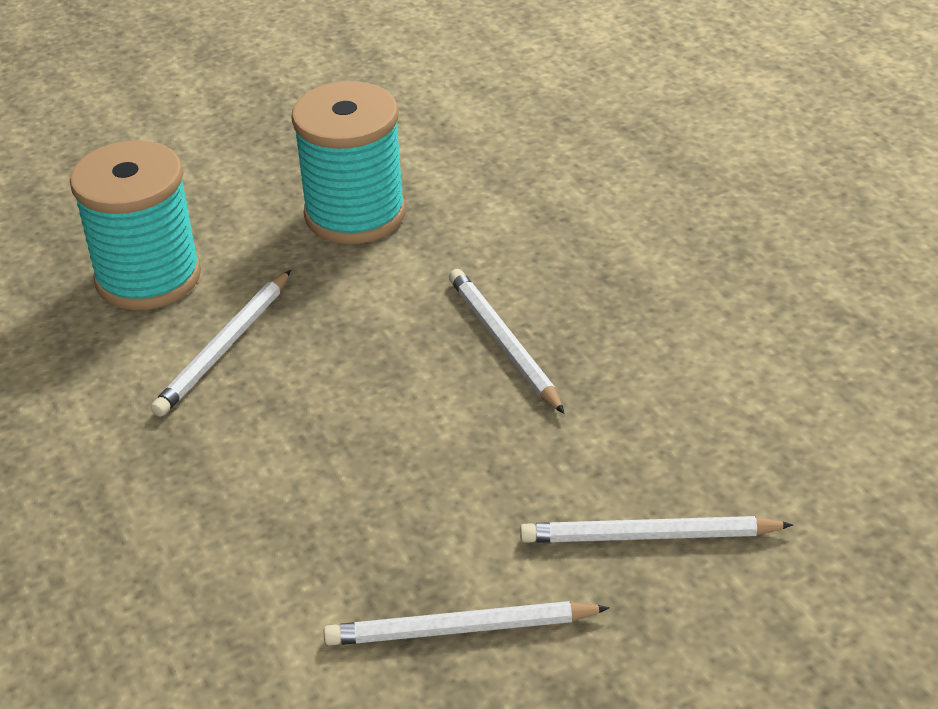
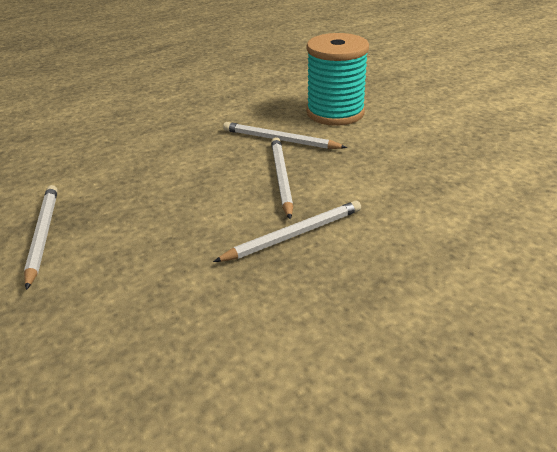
camera: 85 degrees right, 5 degrees down
turquoise spool [291,81,406,244] -> none
white pencil [520,516,793,543] -> white pencil moved to [271,137,293,219]

